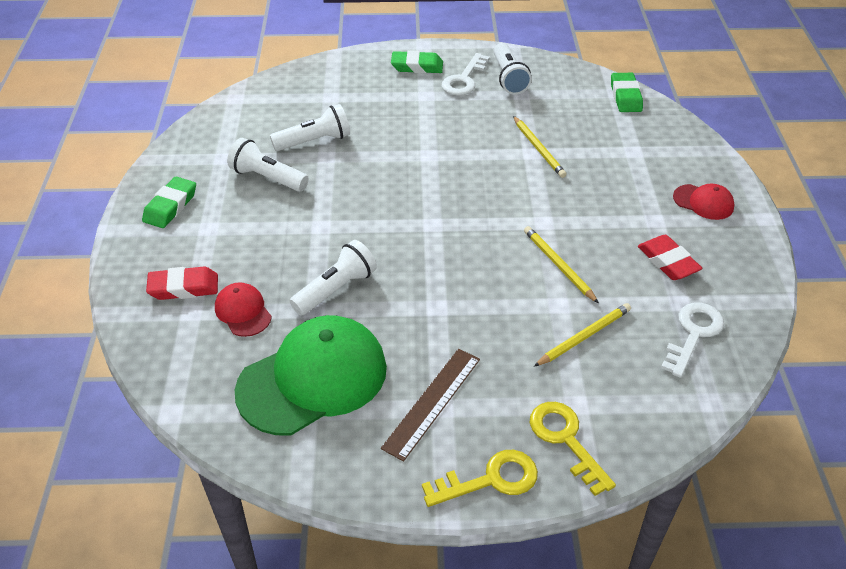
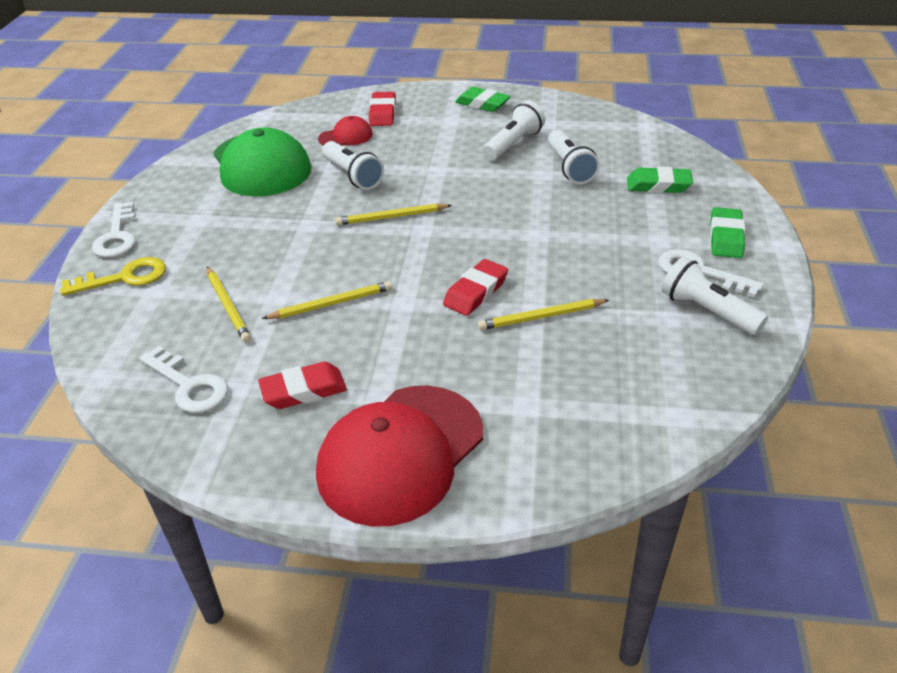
camera: 100 degrees right, 5 degrees down
brown ruler [381,349,480,462] -> none
yellow key [422,450,538,507] -> white key [92,202,136,257]
white flashlight [493,43,532,95] -> white flashlight turned 45 degrees clockwise [662,257,768,335]
green eraser [611,73,643,112] -> green eraser moved to [627,167,693,193]
red cap [673,184,735,220] -> red cap [316,386,483,527], size x2.14
none -> yellow pencil [335,203,452,225]
none -> red eraser [443,259,508,316]

